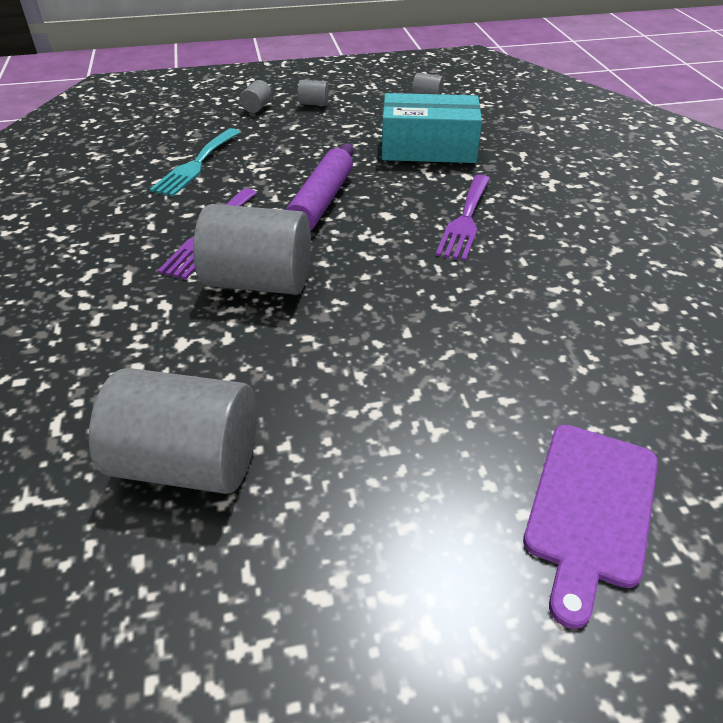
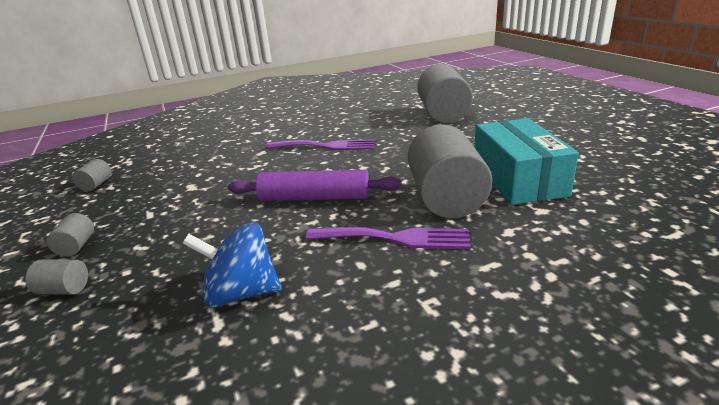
camera: 100 degrees left, 15 degrees down
grey cylinder [89,368,257,494] -> grey cylinder moved to [417,64,473,123]
turquoise fork [150,128,240,197] -> blue spinning top [182,222,282,308]
turquoise box [382,93,482,163] -> turquoise box moved to [474,118,579,205]
purple cutting board [523,425,658,629] -> none

